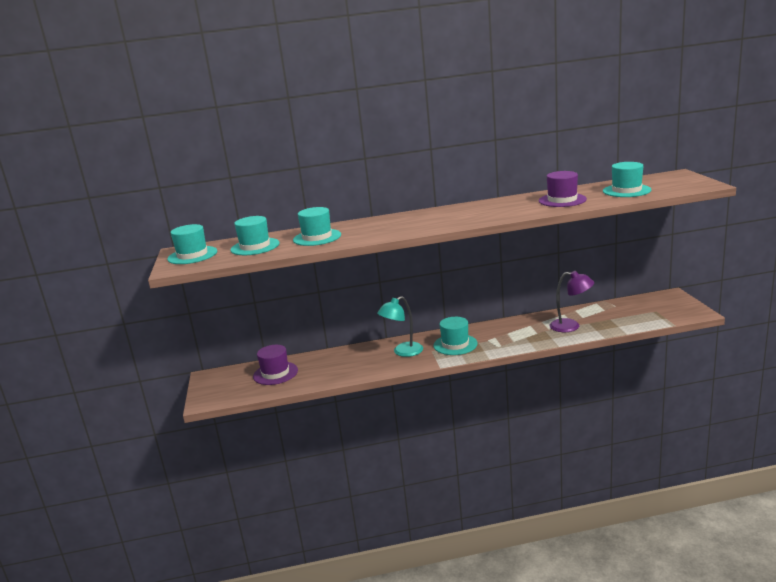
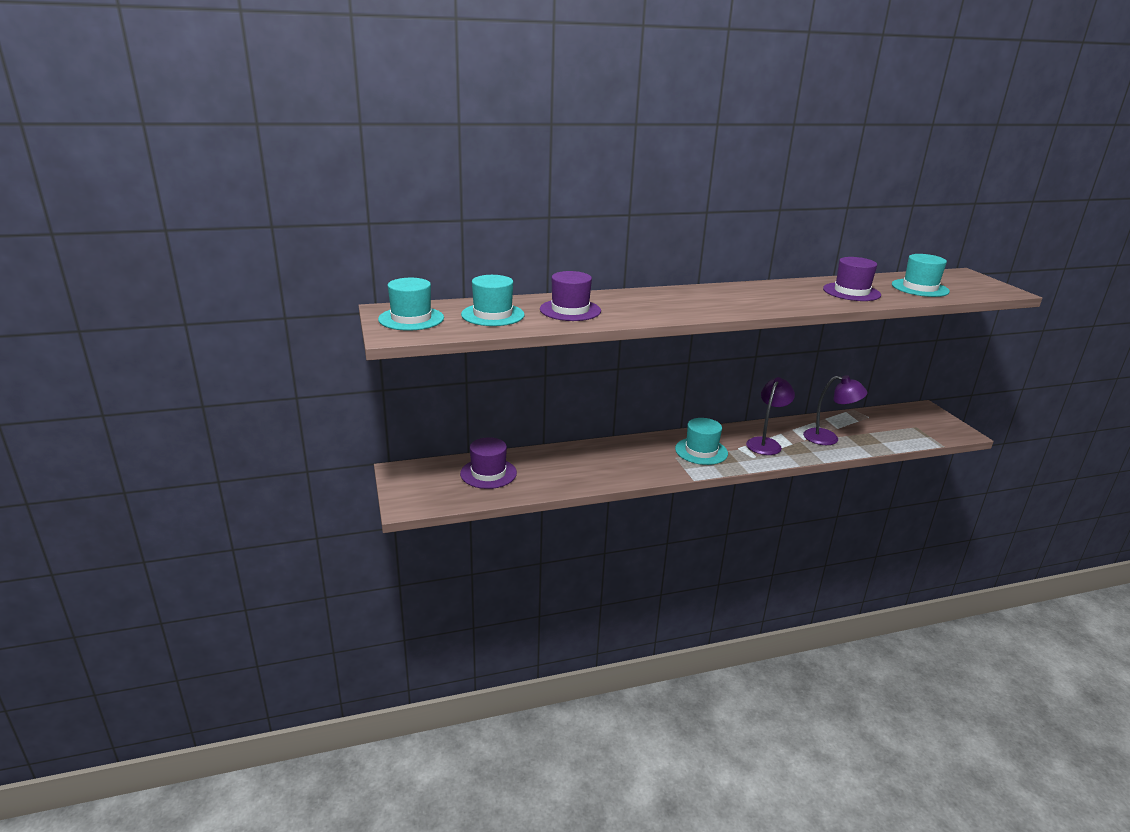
camera: 10 degrees left, 5 degrees up
turquoise hat [293,207,341,246] -> purple hat [540,271,601,321]
turquoise lamp [377,296,423,357] -> none
none -> purple lamp [746,377,795,455]

